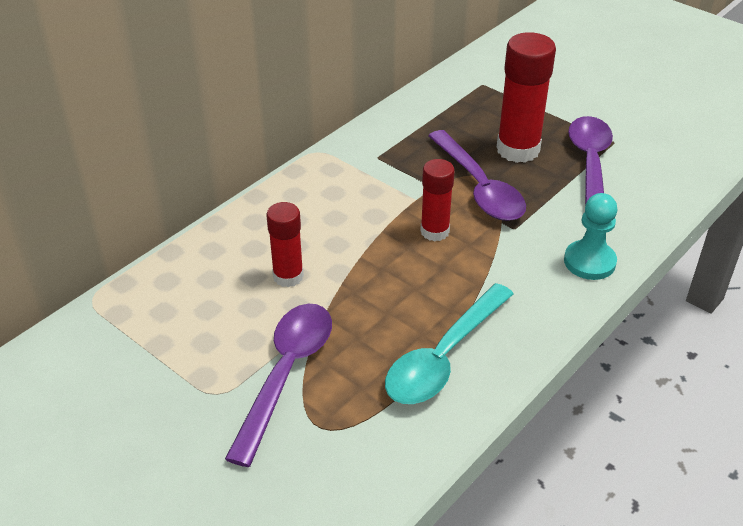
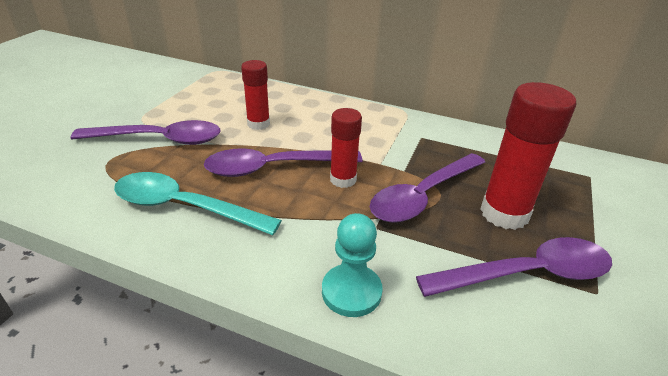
camera: 70 degrees right, 5 degrees down
none -> purple spoon [204,148,363,177]

